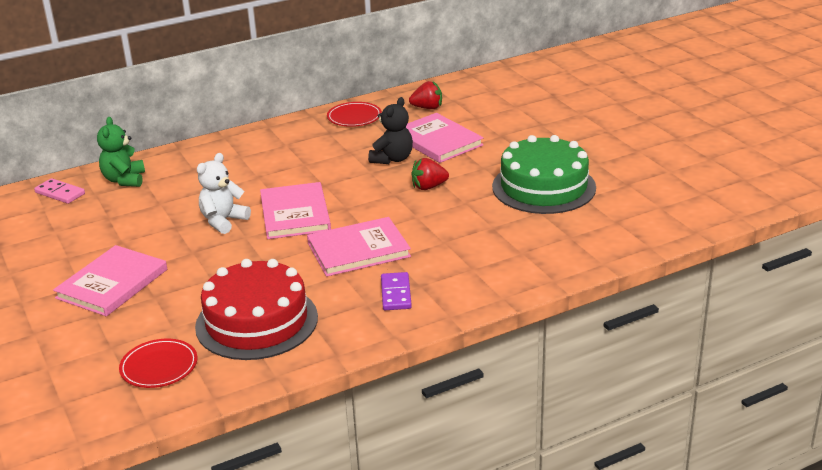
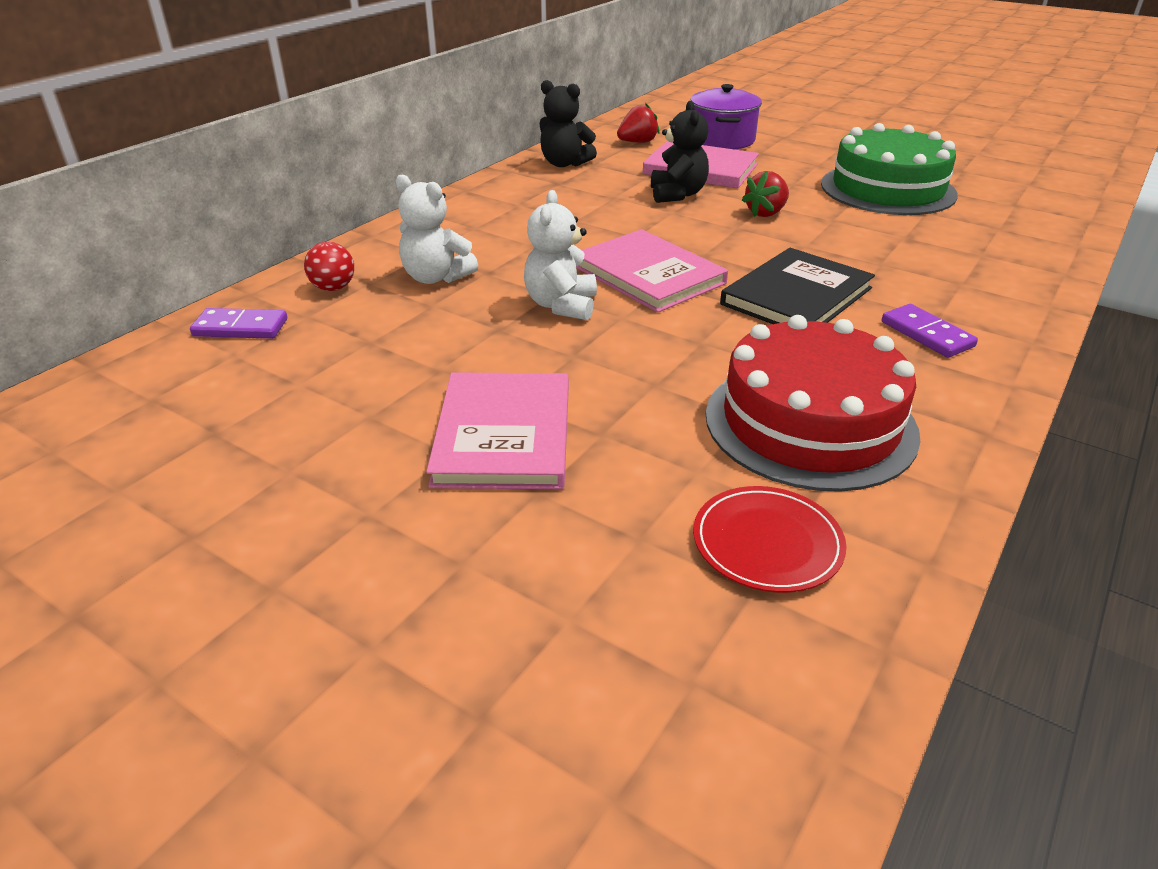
camera: 30 degrees left, 5 degrees up
pink domino [34,178,85,204] -> purple domino [190,308,287,339]
green teddy bear [97,117,145,187] -> red ball [304,242,354,291]
pink book [307,217,411,277] -> black book [720,248,875,324]
red plate [327,102,382,127] -> black teddy bear [539,80,597,167]
none -> white teddy bear [396,174,478,284]
none -> purple pot [690,84,762,150]

